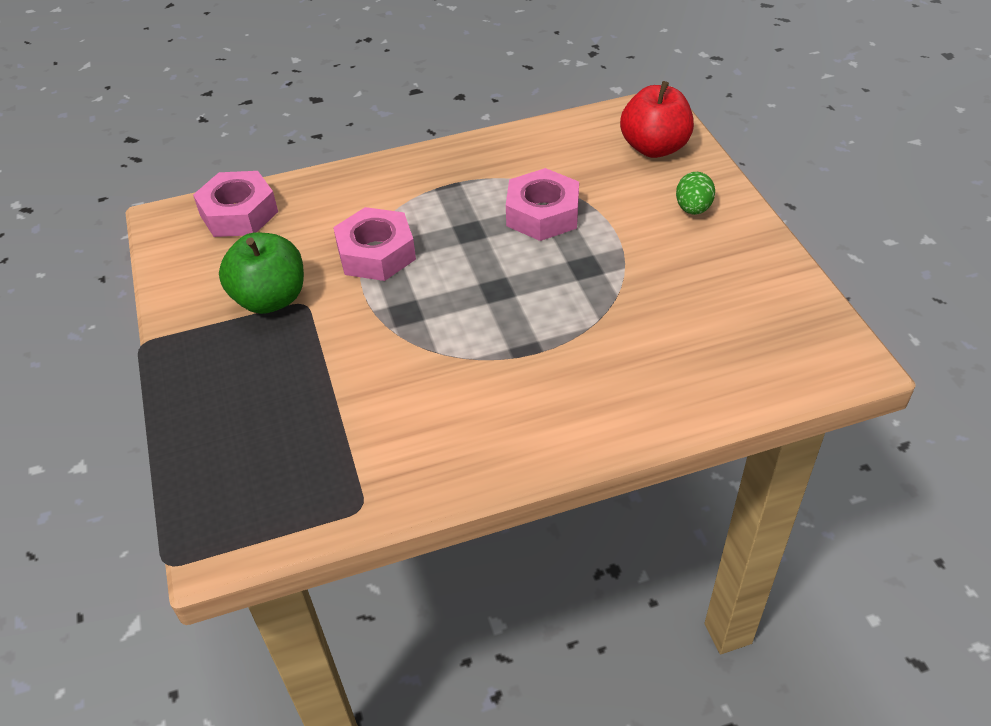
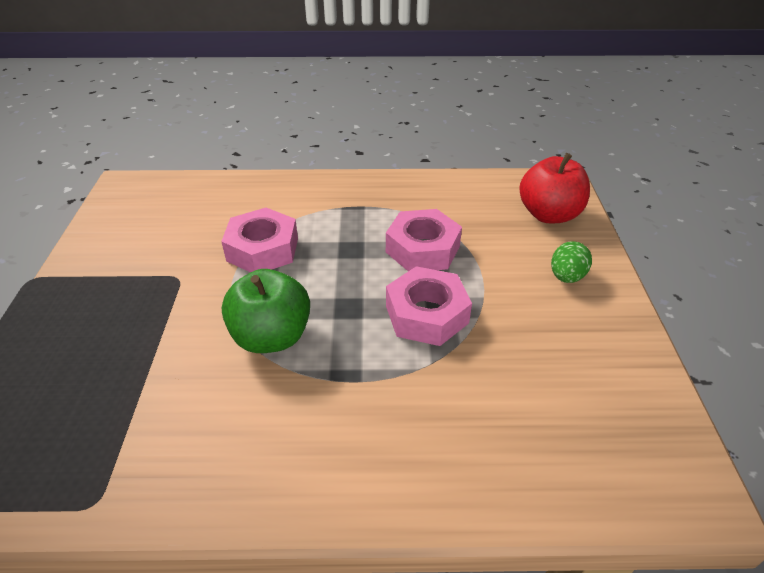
camera: 15 degrees right, 5 degrees down
pink nut [193,171,278,237] -> pink nut moved to [386,266,472,346]
green apple [219,232,304,314] -> green apple moved to [222,269,310,353]

